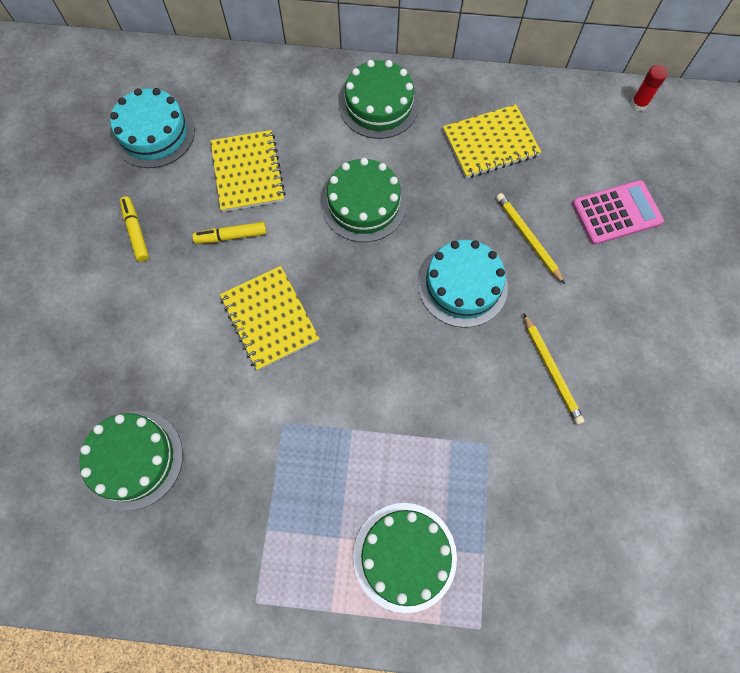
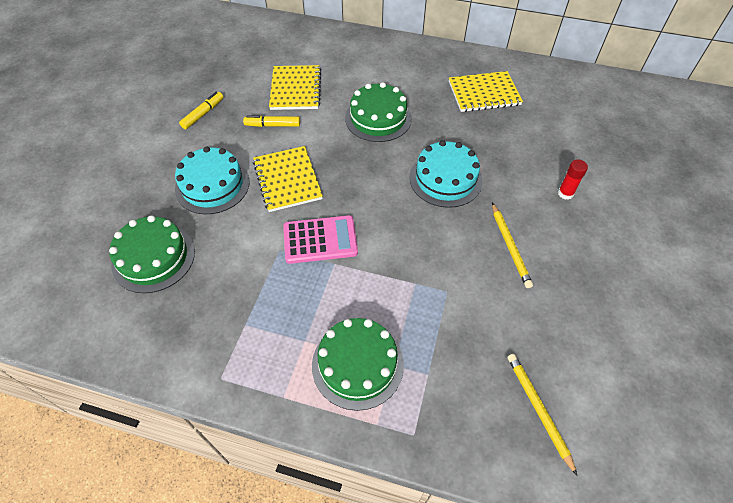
camera: 10 degrees right, 15 degrees down
turquoise cake [110,88,195,168] -> turquoise cake moved to [175,146,250,214]
yellow marker [120,197,149,262] -> yellow marker turned 45 degrees clockwise [179,92,224,129]
green cake [339,60,419,139] -> none
yellow pencil [496,193,565,284] -> yellow pencil moved to [507,354,577,475]
pink calculator [572,180,664,245] -> pink calculator moved to [283,215,358,264]
red glue stick [631,65,668,111] -> red glue stick moved to [558,159,588,200]

